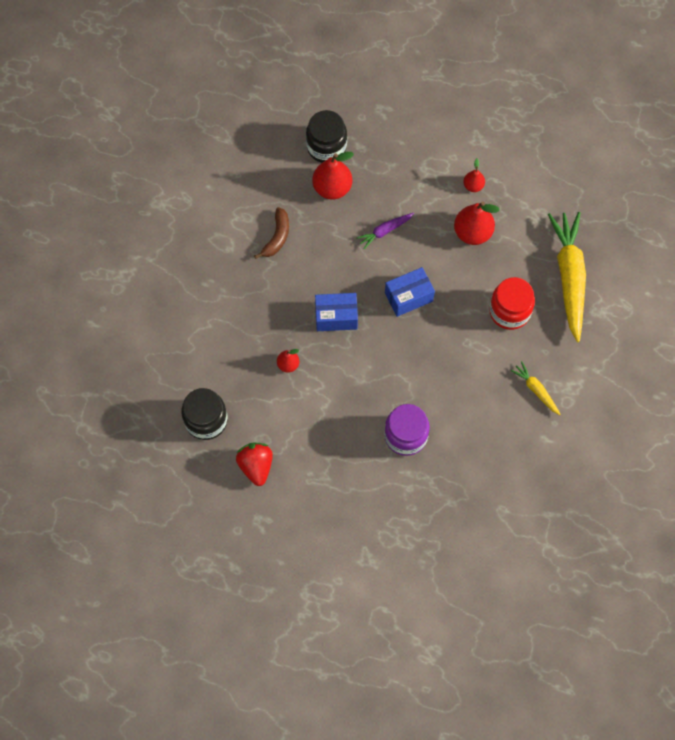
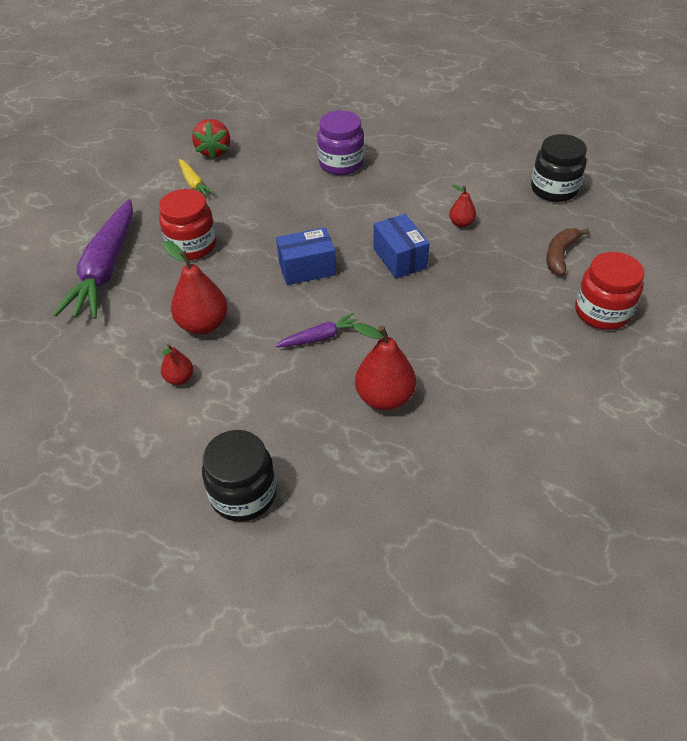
camera: 170 degrees left, 20 degrees down
red strawberry [236,443,273,486] -> red strawberry moved to [192,119,230,160]
brown banana [254,207,289,259] -> brown banana moved to [546,228,590,276]
black jar [306,110,347,163] -> black jar moved to [202,430,277,522]
blue box [315,293,358,331] -> blue box turned 60 degrees clockwise [373,214,429,279]
yellow carrot [548,212,586,342] -> purple carrot [53,199,133,319]
none -> red jar [575,252,644,330]

